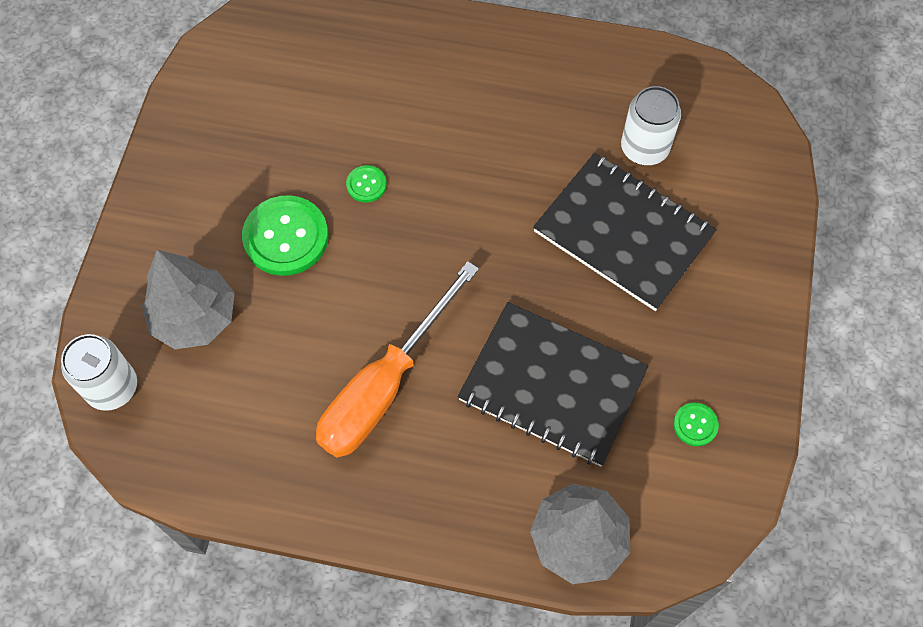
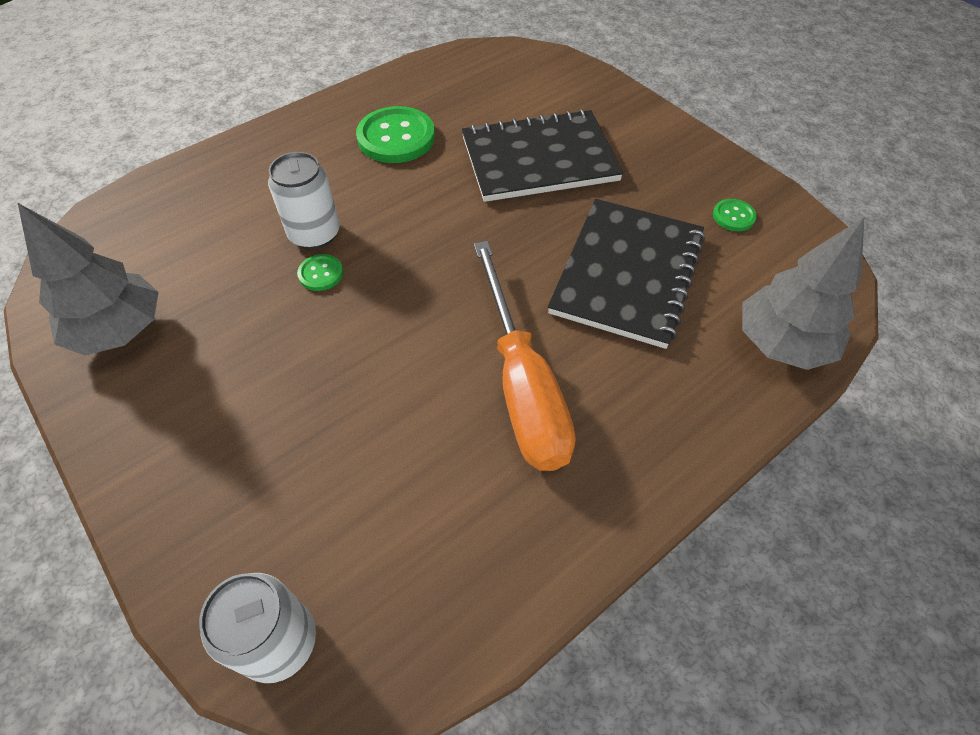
camera: 50 degrees left, 10 degrees down
grey tree [142,250,235,349] -> grey tree moved to [18,203,159,355]
green button [242,195,328,276] -> green button moved to [356,106,435,163]
black notebook [458,302,649,467] -> black notebook turned 45 degrees counterclockwise [548,199,705,349]
white can [621,86,681,165] -> white can moved to [268,152,340,249]

